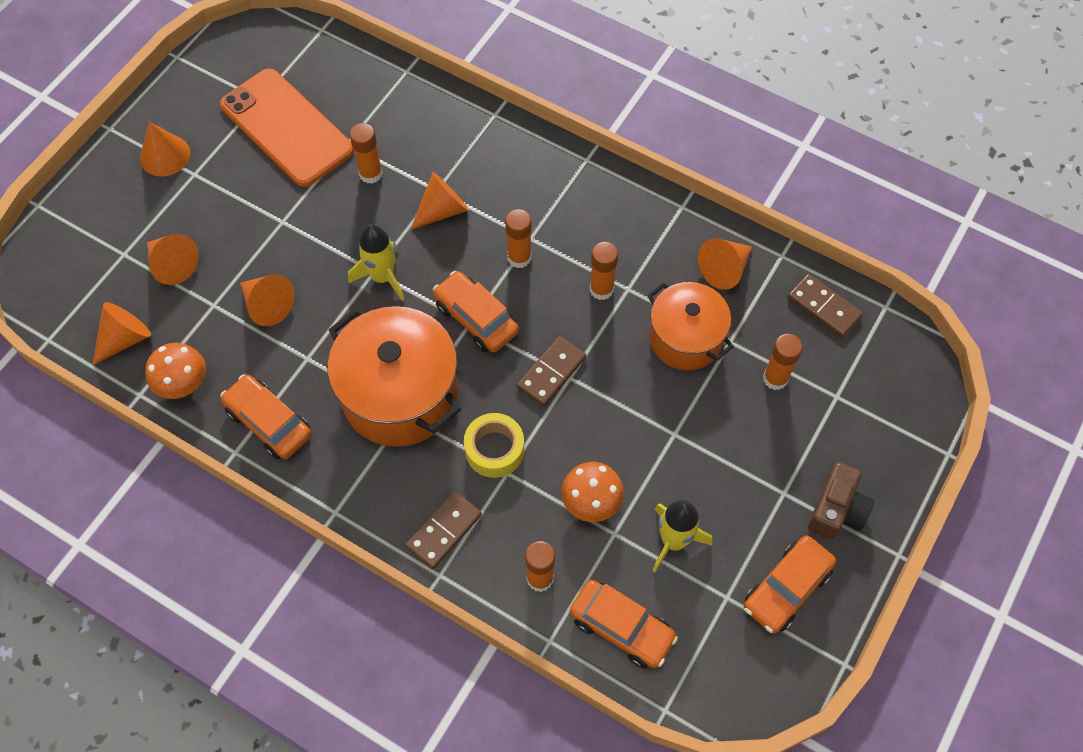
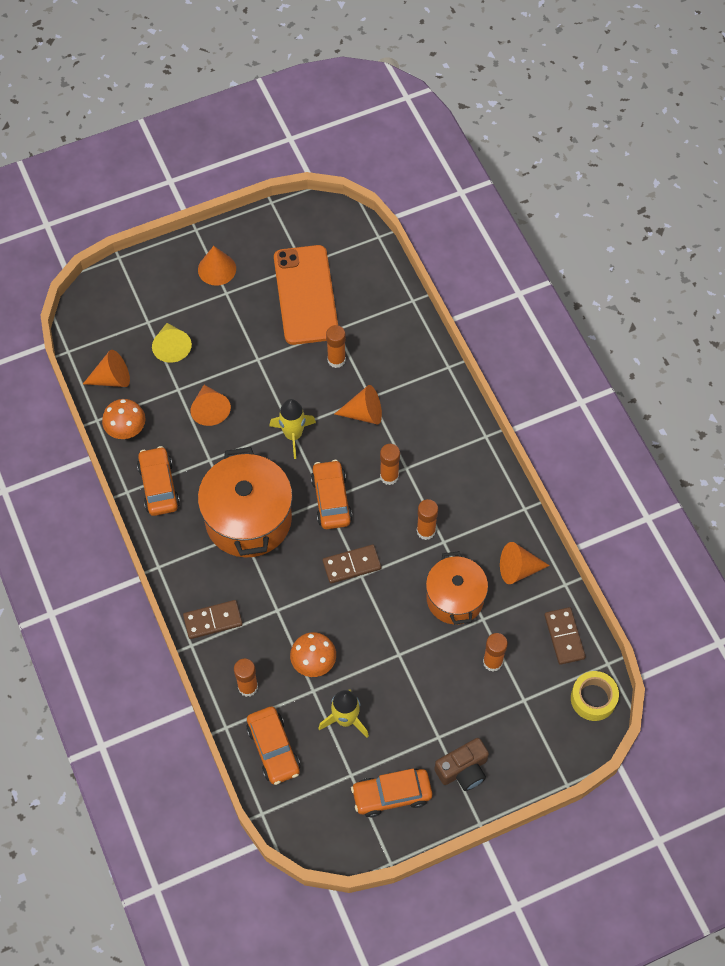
camera: 35 degrees right, 0 degrees up
orange cone [147,234,199,285] -> yellow cone [152,323,192,363]
yellow tape [464,413,524,478] -> yellow tape moved to [571,671,619,721]

